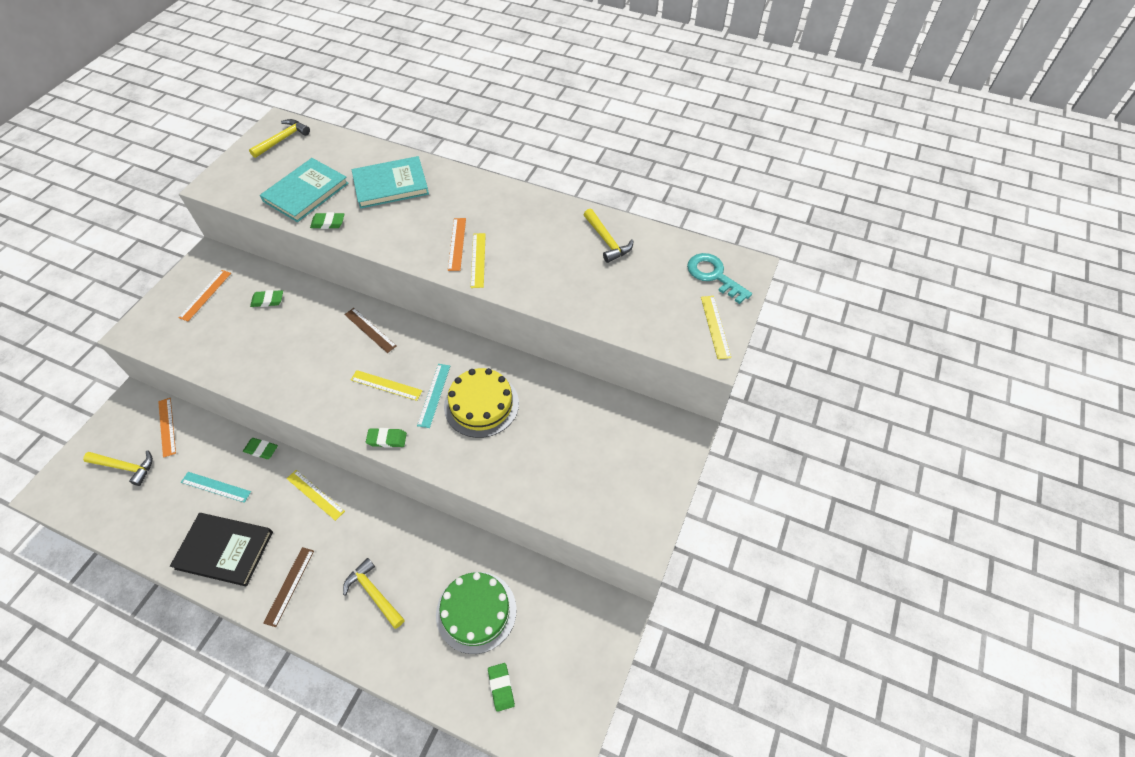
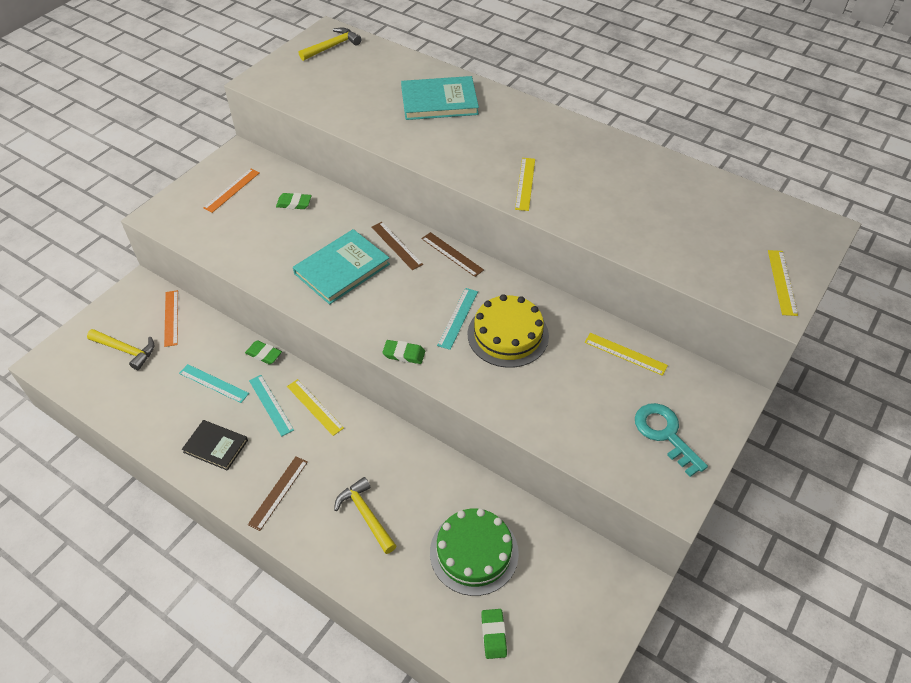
camera: 10 degrees right, 5 degrees down
black book [170,513,273,587] -> black book [182,420,248,471], size x0.62
turquoise book [260,158,349,222] -> turquoise book moved to [293,229,390,305]
green eraser [310,212,345,229] -> none
yellow ruler [351,370,423,401] -> yellow ruler moved to [585,333,668,376]
orange ruler [448,218,466,271] -> none
yellow hammer [584,209,634,263] -> none
turquoise key [687,253,752,304] -> turquoise key moved to [635,403,708,477]
none -> turquoise ruler [249,375,294,436]
none -> brown ruler [421,232,484,277]

